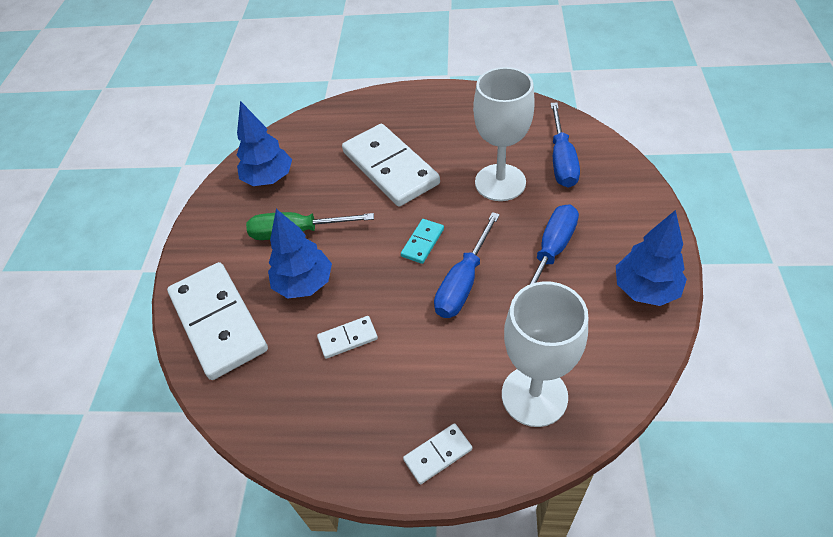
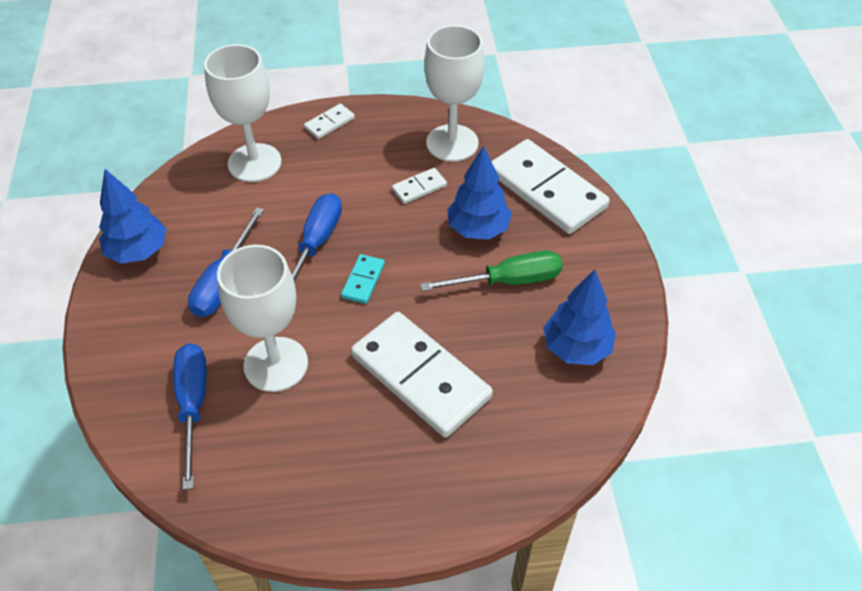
camera: 165 degrees right, 0 degrees up
none -> white goblet [424,25,485,162]

